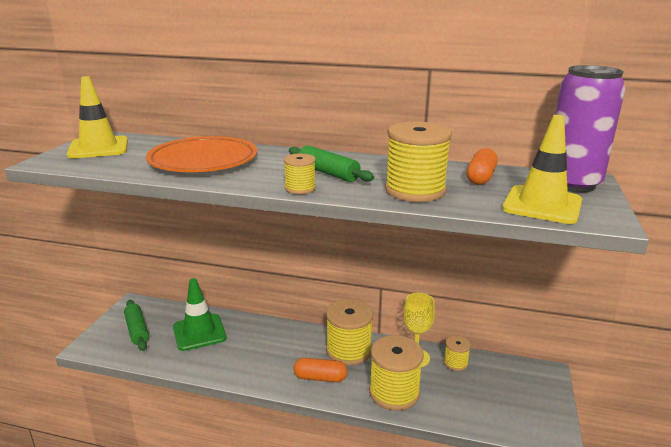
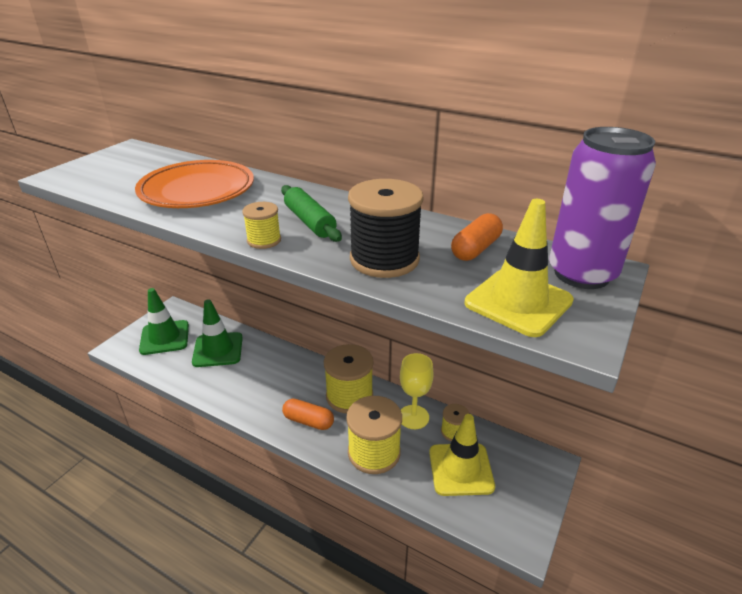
camera: 15 degrees right, 10 degrees up
yellow traffic cone [67,76,128,158] -> yellow traffic cone moved to [429,414,495,496]
green rolling pin [124,300,149,351] -> green traffic cone [139,288,189,355]
yellow spool [385,122,452,202] -> black spool [348,179,423,278]

